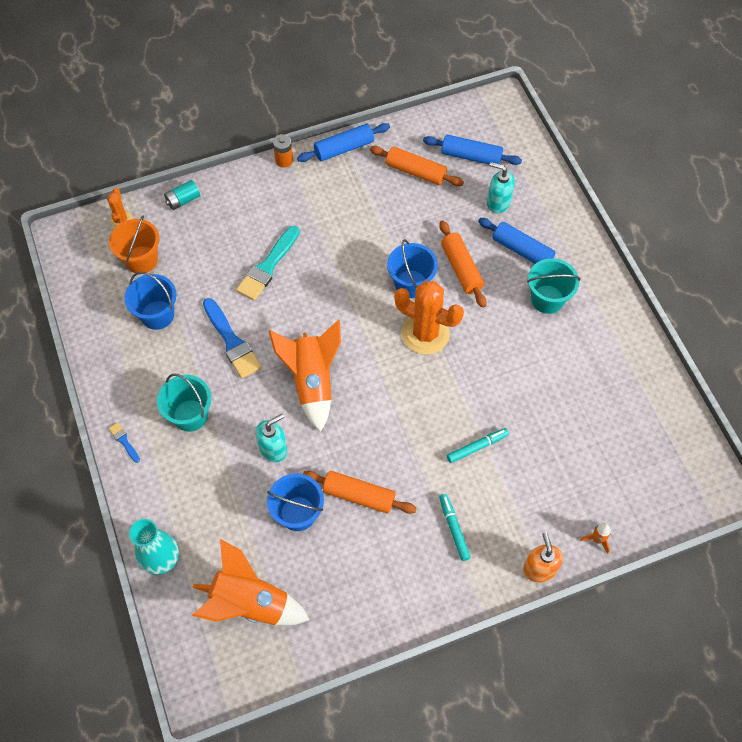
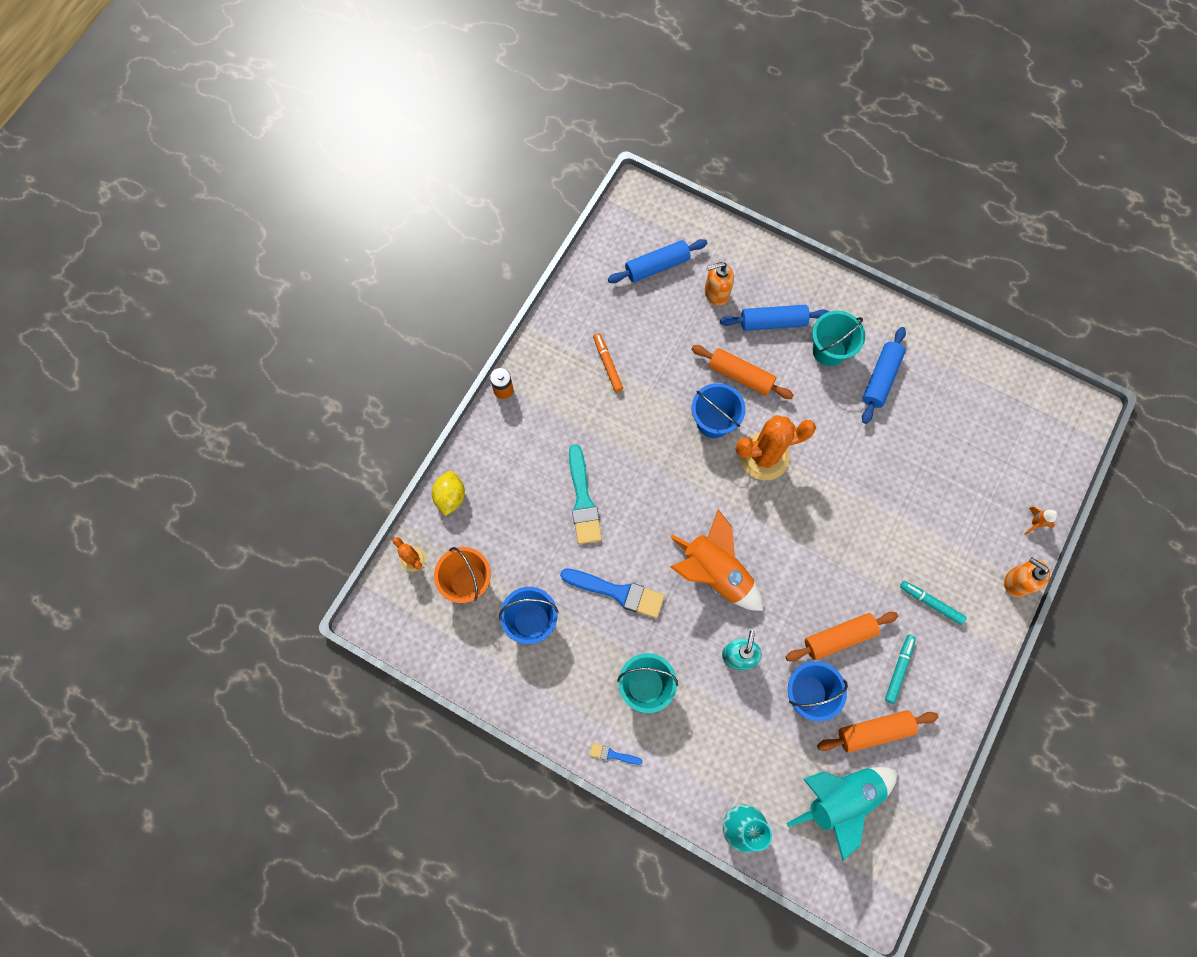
camera: 40 degrees left, 10 degrees up
turquoise battery [164,180,200,210] -> yellow lemon [432,471,465,516]
orange rocket [192,539,310,625] -> turquoise rocket [786,767,897,861]
blue rolling pin [297,123,390,162] -> blue rolling pin moved to [862,327,906,424]
orange rolling pin [370,146,464,186] -> orange rolling pin moved to [817,710,938,753]
turquoise marker [447,428,509,463] -> turquoise marker moved to [885,635,916,704]
turquoise soap dispenser [487,162,515,213] -> orange soap dispenser [705,262,734,306]
none -> orange marker [593,333,623,392]

